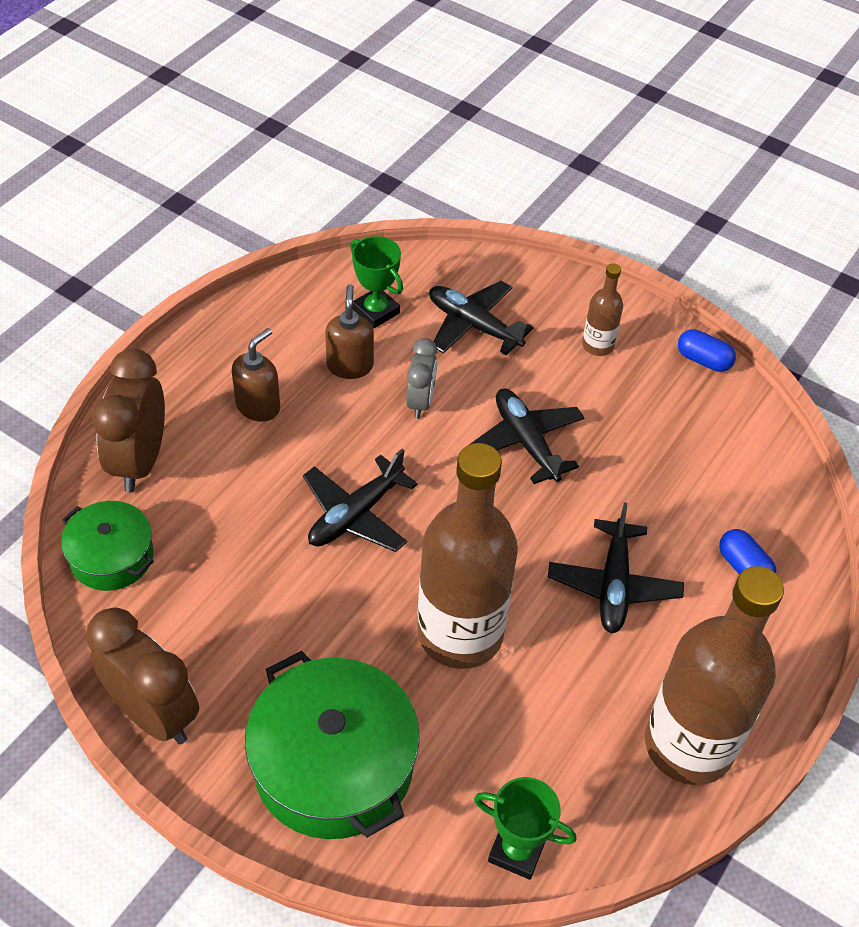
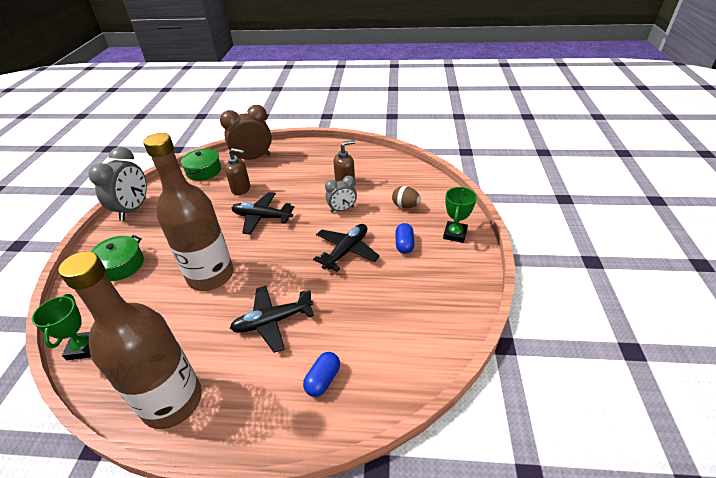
camera: 65 degrees right, 10 degrees down
brown clock [86,607,199,744] -> grey clock [88,147,147,221]
brown soap dispenser [232,328,280,422] -> brown soap dispenser moved to [225,148,250,195]
green pot [245,651,420,839] -> green pot [90,235,144,281], size x0.58
green trophy [350,236,403,328] -> green trophy moved to [443,187,477,243]
black plane [429,281,534,355] -> brown egg [392,186,421,208]
brown bottle [582,263,623,356] -> none
blue capsule [678,329,736,372] -> blue capsule moved to [395,223,415,254]

